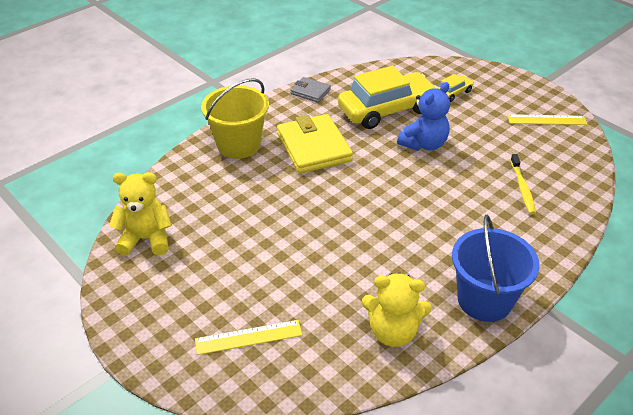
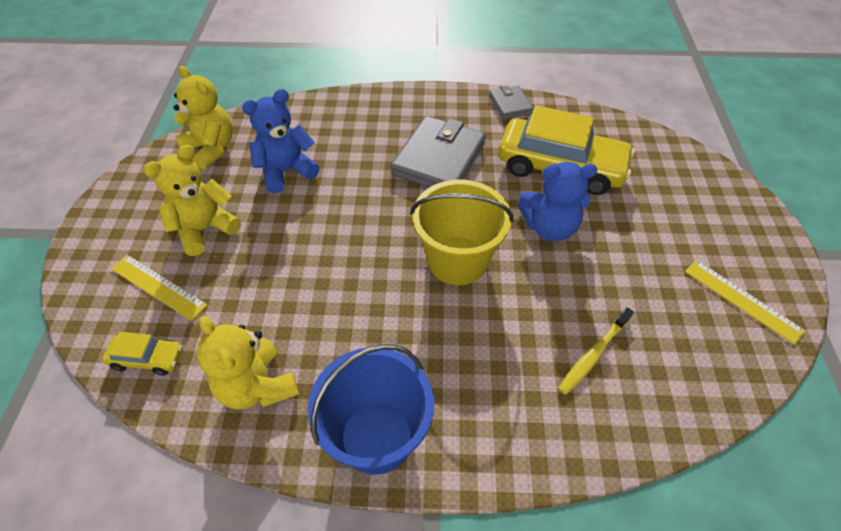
camera: 45 degrees right, 10 degrees up
yellow bucket [201,78,269,159] -> yellow bucket moved to [410,180,513,285]
yellow wallet [277,114,353,174] -> grey wallet [391,116,486,187]
yellow car [438,74,474,102] -> yellow car moved to [102,332,183,376]
none -> yellow teddy bear [143,145,241,256]
none -> blue teddy bear [242,89,320,194]

